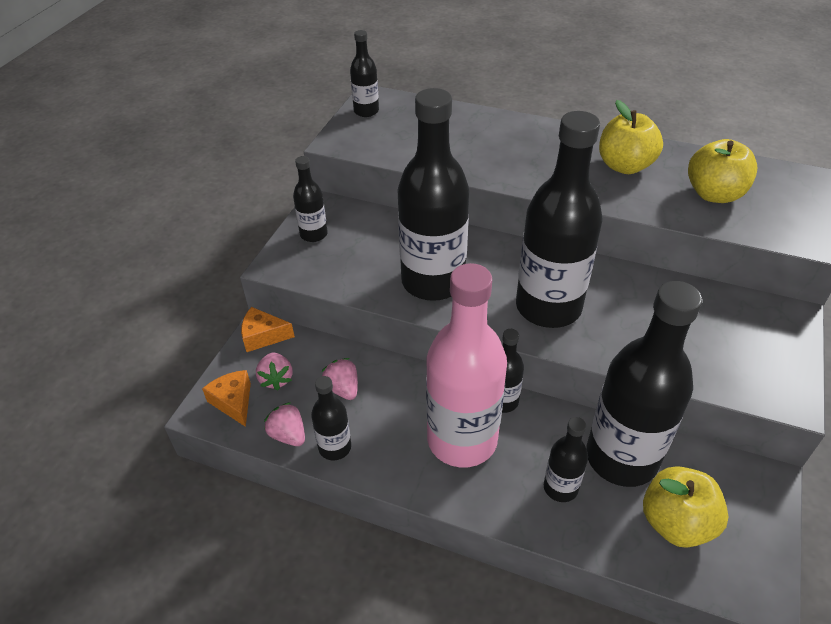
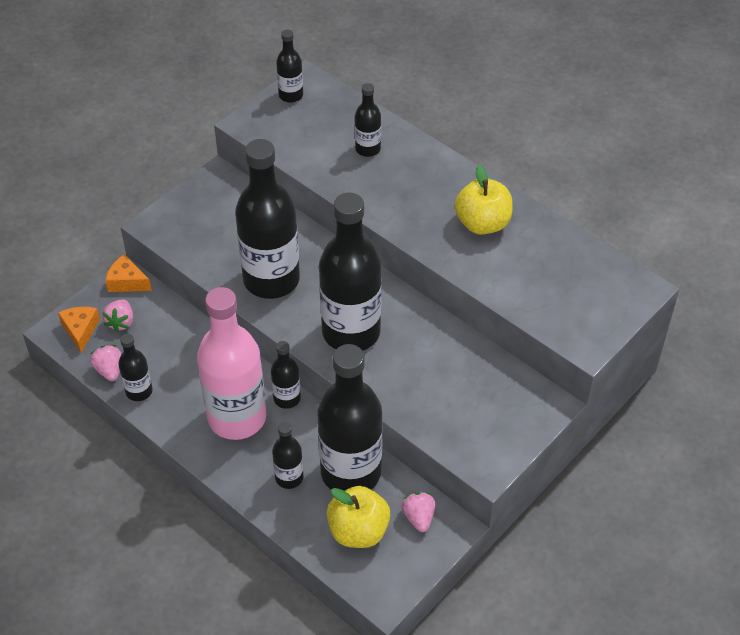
camera: 20 degrees right, 5 degrees up
black bottle [293,156,328,242] -> black bottle moved to [355,83,381,157]
pink strawberry [322,358,358,400] -> pink strawberry moved to [401,492,435,532]
yellow apple [688,139,757,203] -> none

